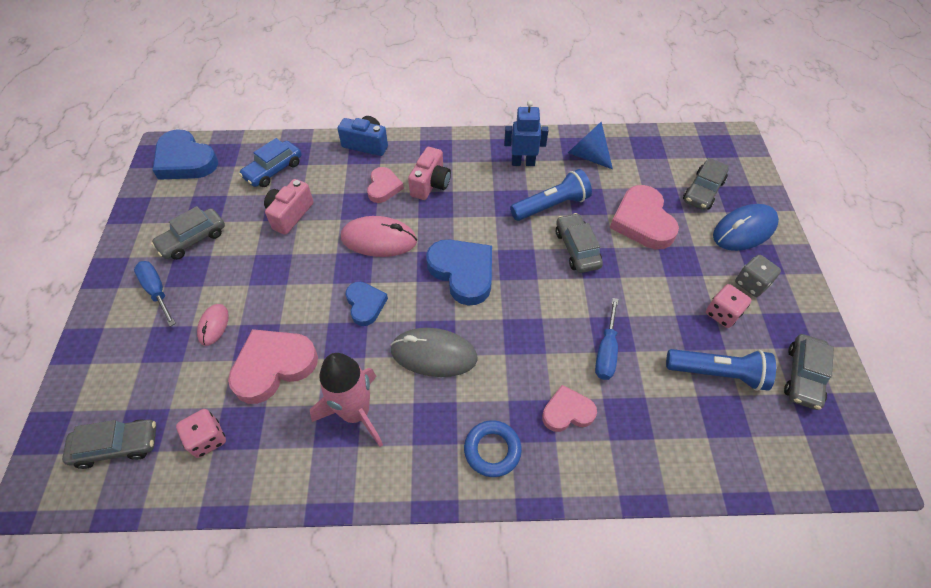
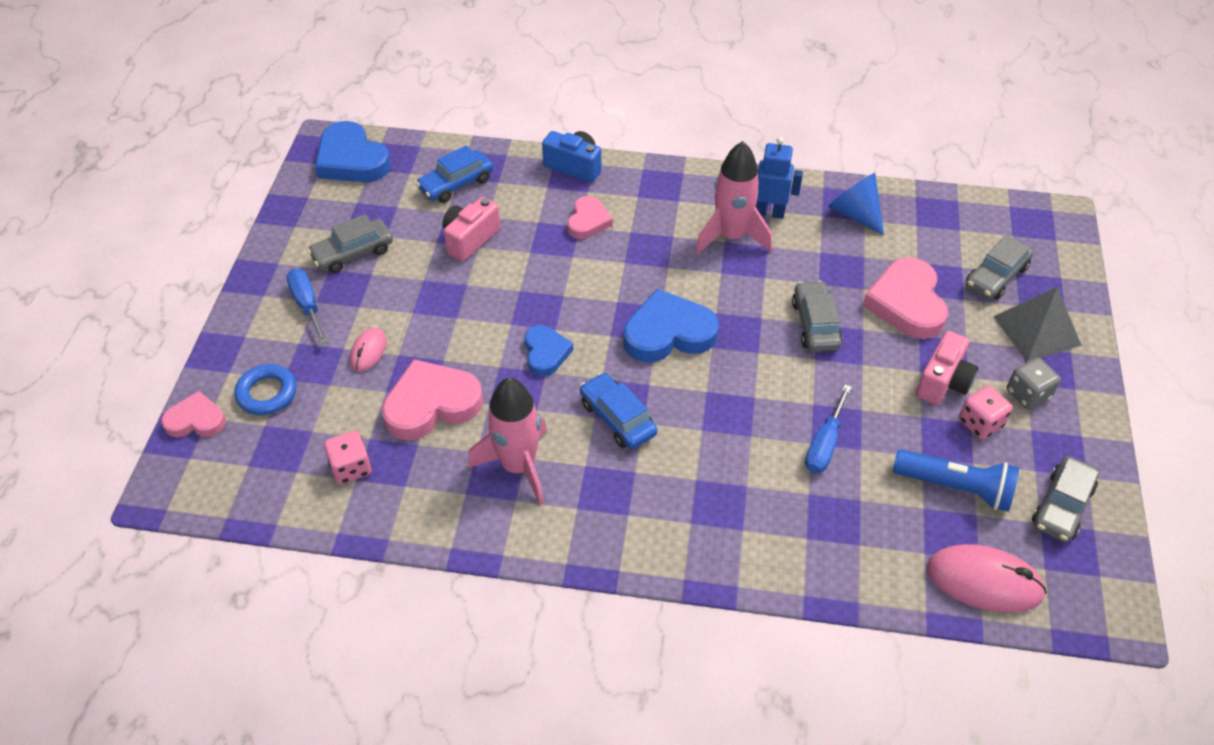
camera: 10 degrees right, 5 degrees down
grey car [62,419,156,469] -> none
pink mouse [341,216,417,257] -> pink mouse moved to [926,544,1047,613]
grey mouse [390,328,478,377] -> blue car [580,372,657,449]
pink camera [408,147,451,200] -> pink camera moved to [916,331,979,405]
blue heart [426,240,492,306] -> blue heart turned 75 degrees counterclockwise [623,289,719,362]
blue ring [464,420,522,477] -> blue ring moved to [235,364,296,415]
blue flashlight [510,169,592,221] -> none
pink heart [542,385,597,432] -> pink heart moved to [161,391,226,437]
blue mouse [713,204,779,251] -> grey pyramid [993,287,1082,362]
none -> pink rocket [695,141,772,254]

